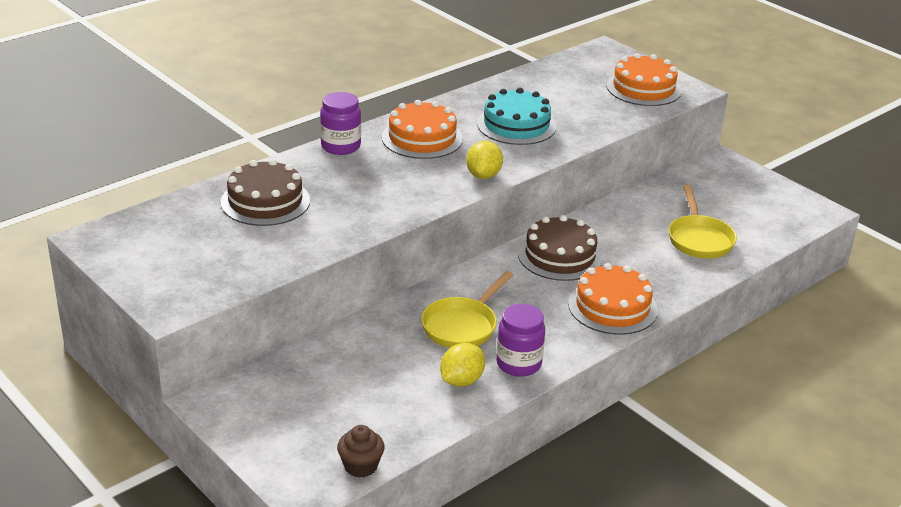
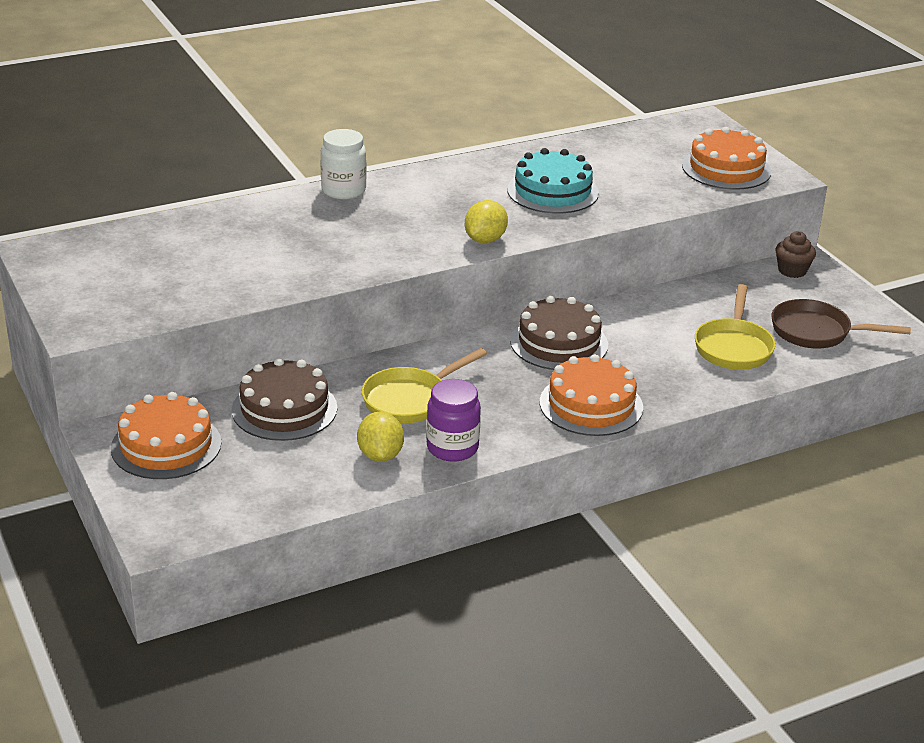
camera: 15 degrees right, 0 degrees up
brown cake [221,159,310,226] -> brown cake moved to [232,358,337,441]
purple jar [320,92,361,155] -> white jar [321,129,366,200]
brown cupcake [337,425,384,478] -> brown cupcake moved to [775,231,816,278]
orange cake [382,100,463,159] -> orange cake moved to [111,392,221,479]
yellow lemon [440,343,485,387] -> yellow lemon turned 60 degrees counterclockwise [357,411,404,462]
none -> brown pan [772,299,911,348]

